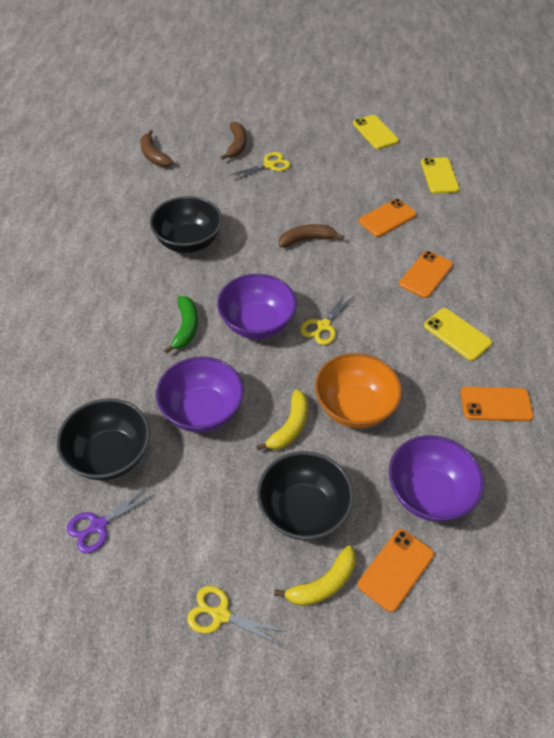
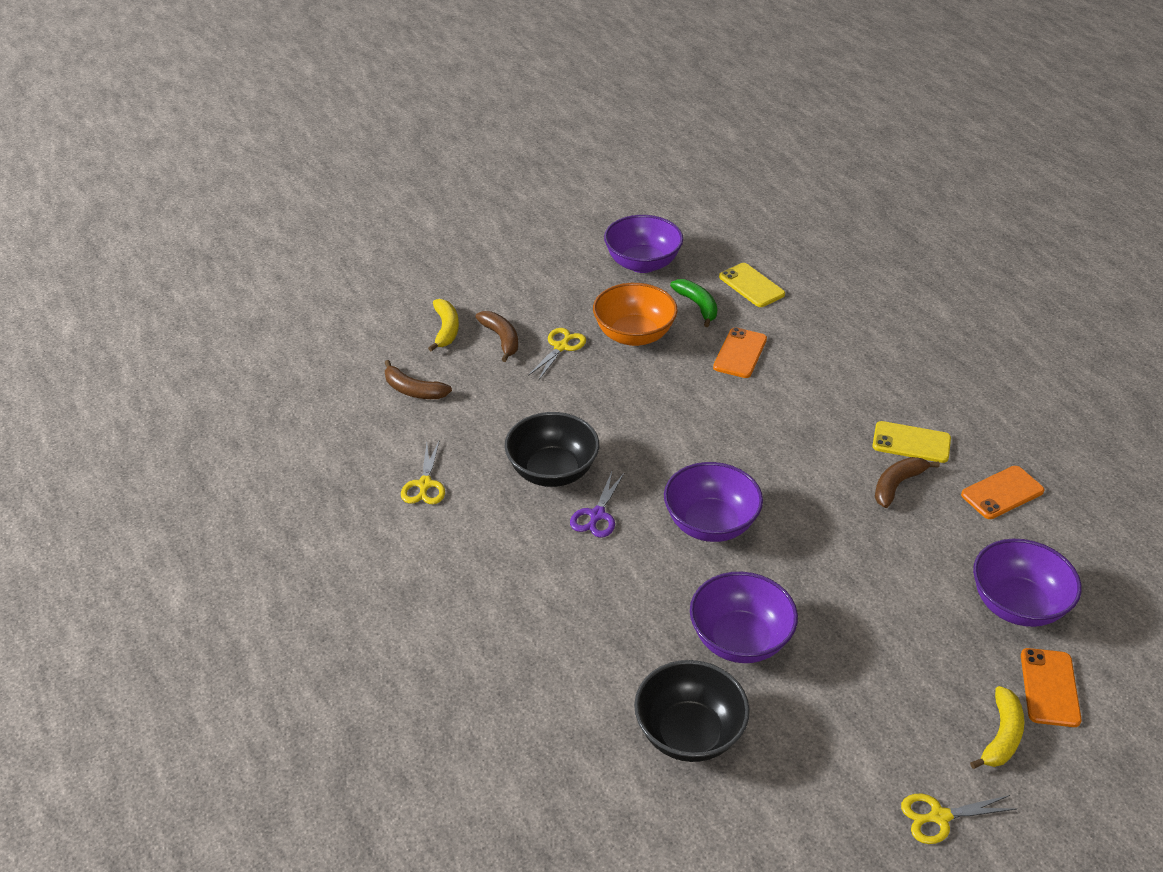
camera: 30 degrees left, 10 degrees down
purple scissors [67,486,155,553] -> purple scissors moved to [570,472,625,538]
green banana [164,296,198,354] -> green banana moved to [670,279,717,327]
yellow banana [256,389,308,450] -> yellow banana moved to [428,299,459,352]
black bowl [257,451,354,540] -> none
brown banana [279,224,344,248] -> brown banana moved to [875,457,940,508]
yellow scissors [300,293,354,345] -> yellow scissors moved to [401,440,445,504]
orange bowl [315,353,402,428] -> orange bowl moved to [593,283,678,346]
yellow phone [353,115,399,149] -> purple bowl [604,215,683,273]
orange phone [399,251,453,298] -> none

